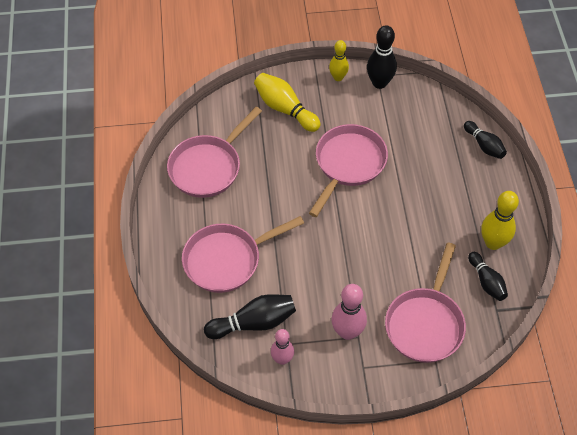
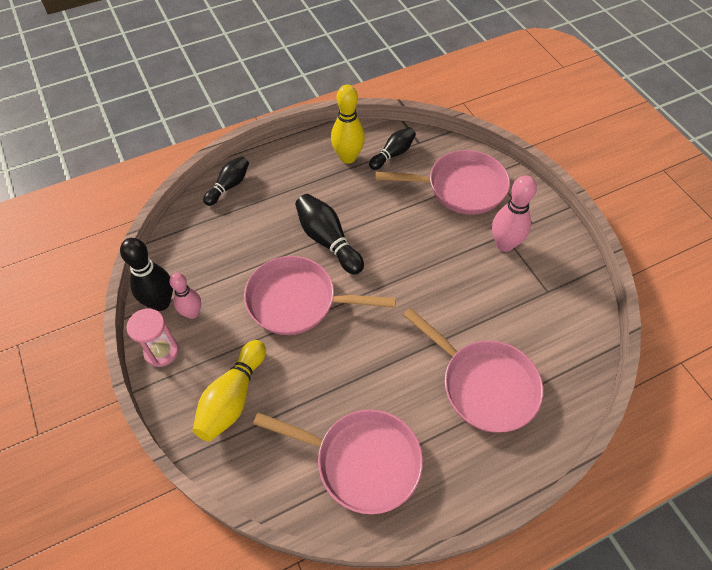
camera: 110 degrees left, 0 degrees up
black bowling pin [204,294,296,339] -> black bowling pin moved to [295,194,364,275]
pink bowling pin [271,329,294,365] -> pink bowling pin moved to [169,273,201,319]
yellow bowling pin [329,40,349,81] -> pink hourglass [127,309,179,367]

